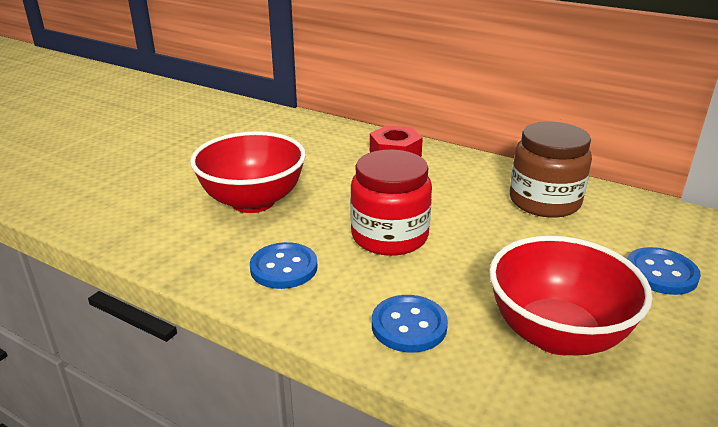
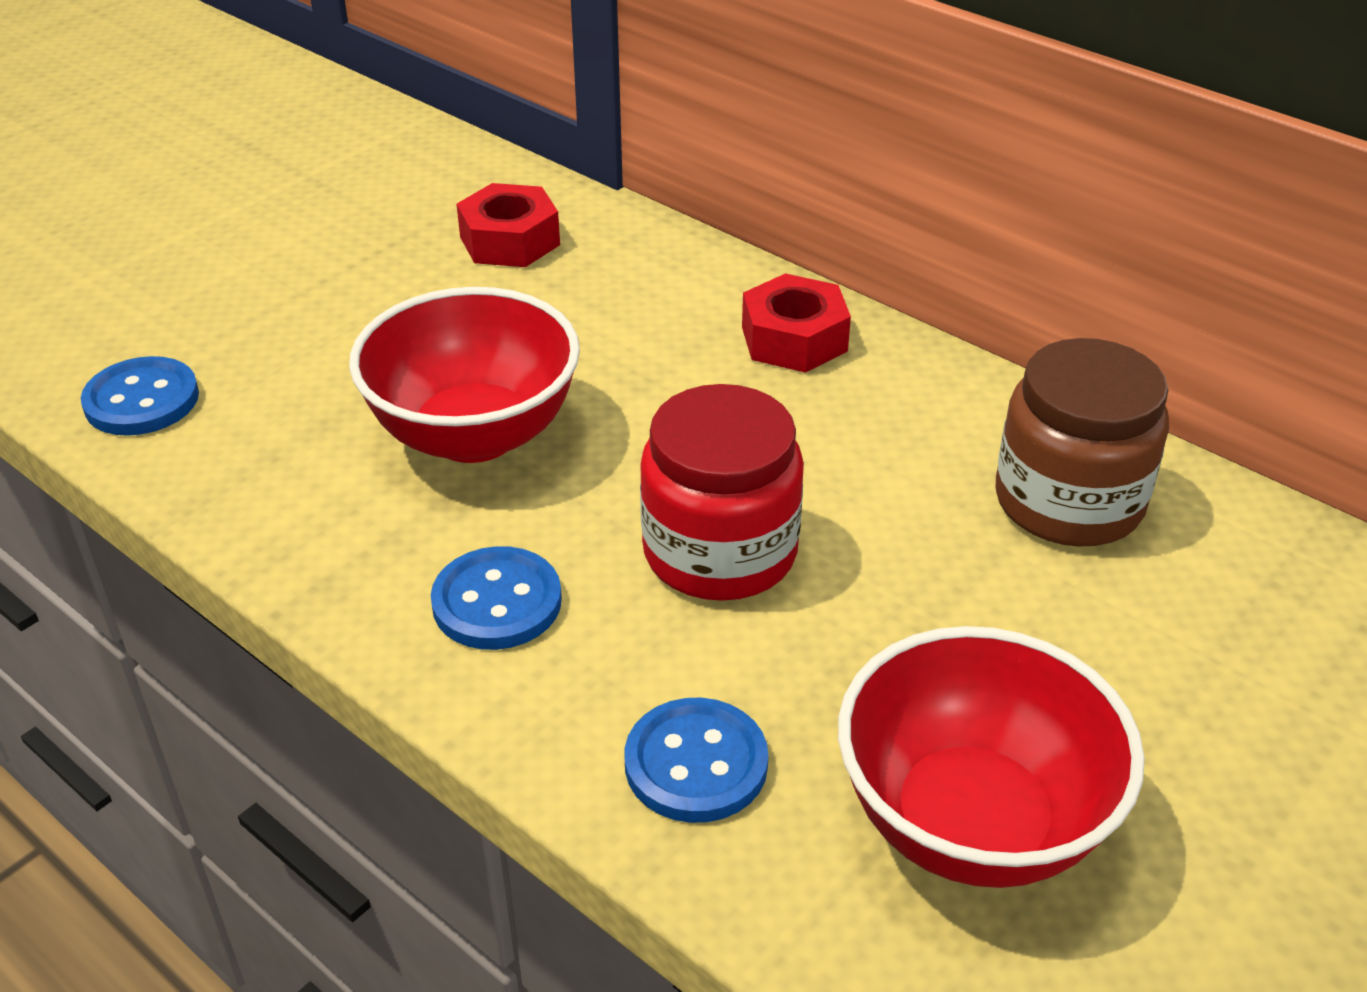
camera: 10 degrees right, 10 degrees up
blue button [627,247,701,295] -> blue button moved to [81,356,199,436]
none -> red nut [456,183,560,267]

